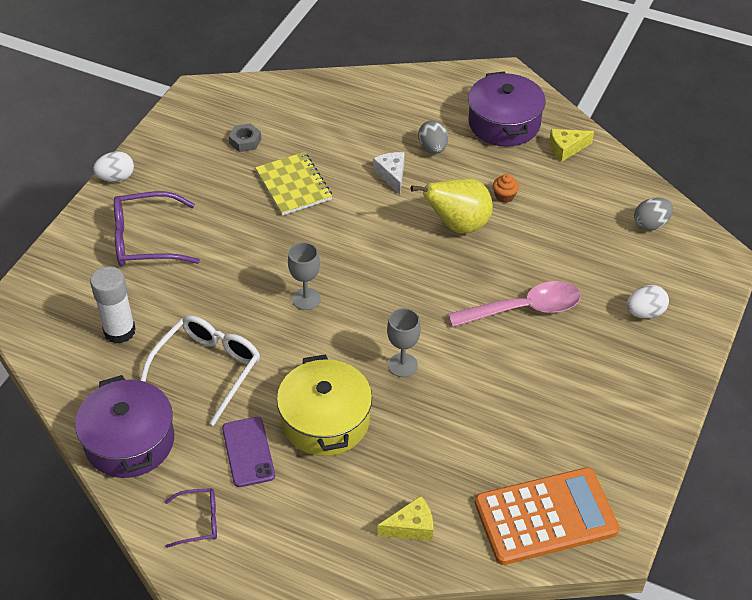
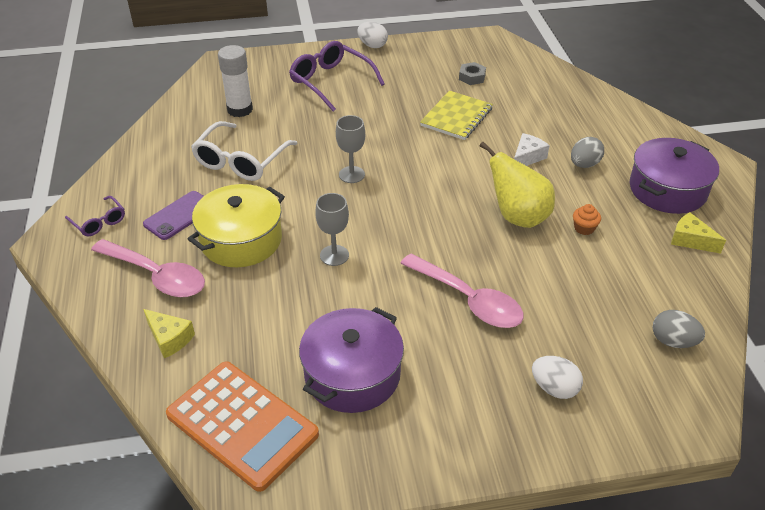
camera: 55 degrees right, 5 degrees down
purple pot [75,375,174,478] -> purple pot moved to [299,307,404,413]
white glasses [140,315,260,426] -> white glasses turned 120 degrees clockwise [191,121,297,181]
none -> pink spoon [91,239,205,297]

